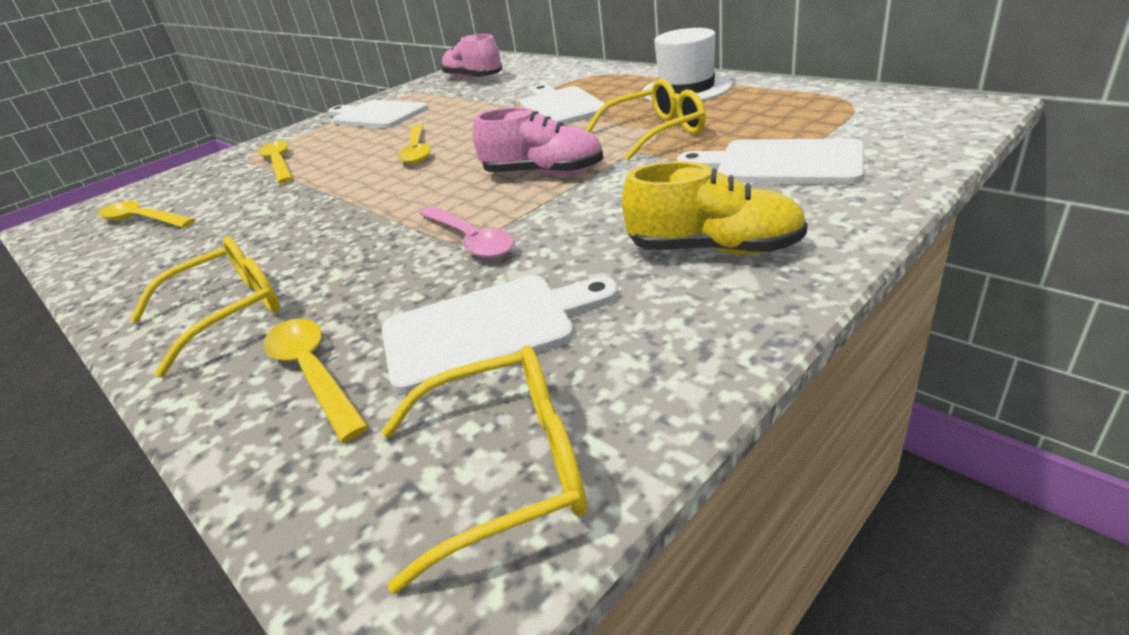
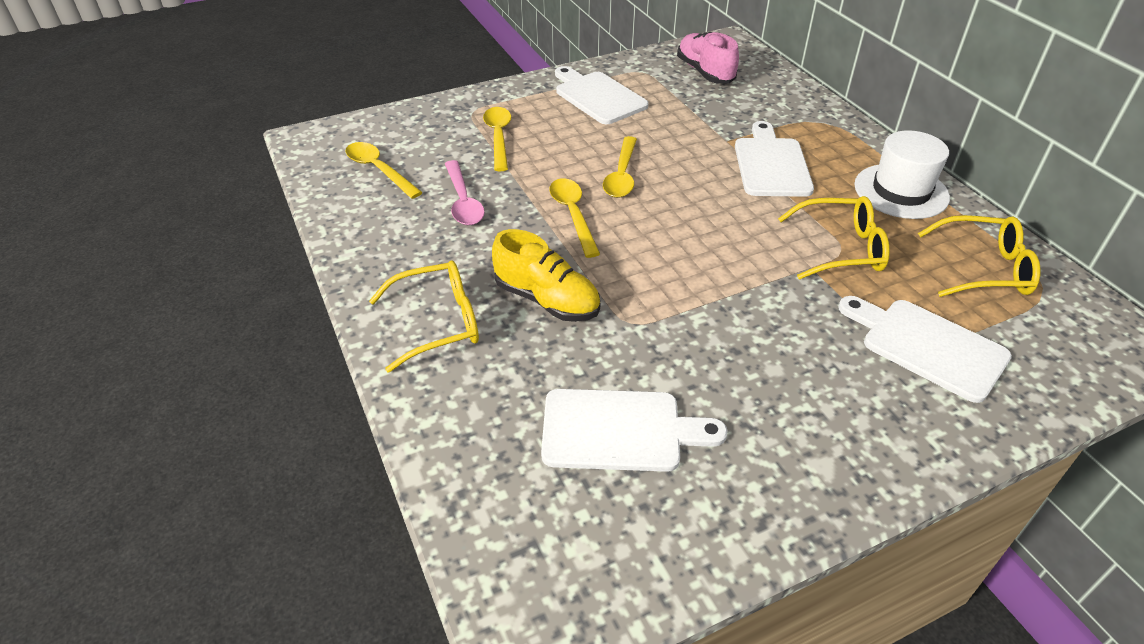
camera: 15 degrees right, 10 degrees up
yellow spoon [264,318,369,442] -> yellow spoon moved to [549,178,600,258]
yellow glasses [381,346,587,594] -> yellow glasses moved to [918,215,1041,297]
pink spoon [419,206,514,258] -> pink spoon moved to [445,160,485,225]
pink shoe [472,107,604,175] -> none
yellow shoe [622,161,807,255] -> yellow shoe moved to [492,229,600,322]

